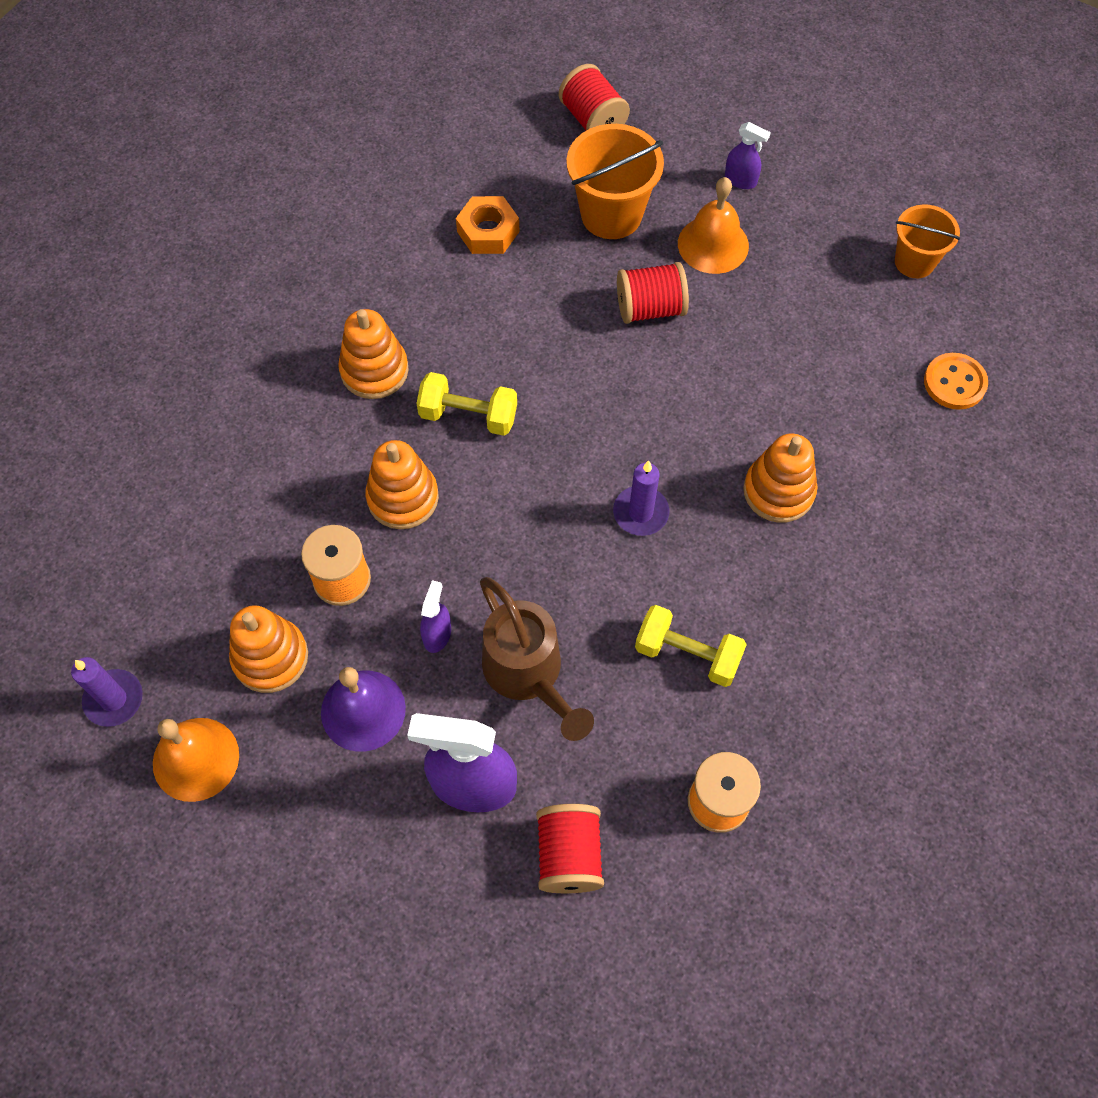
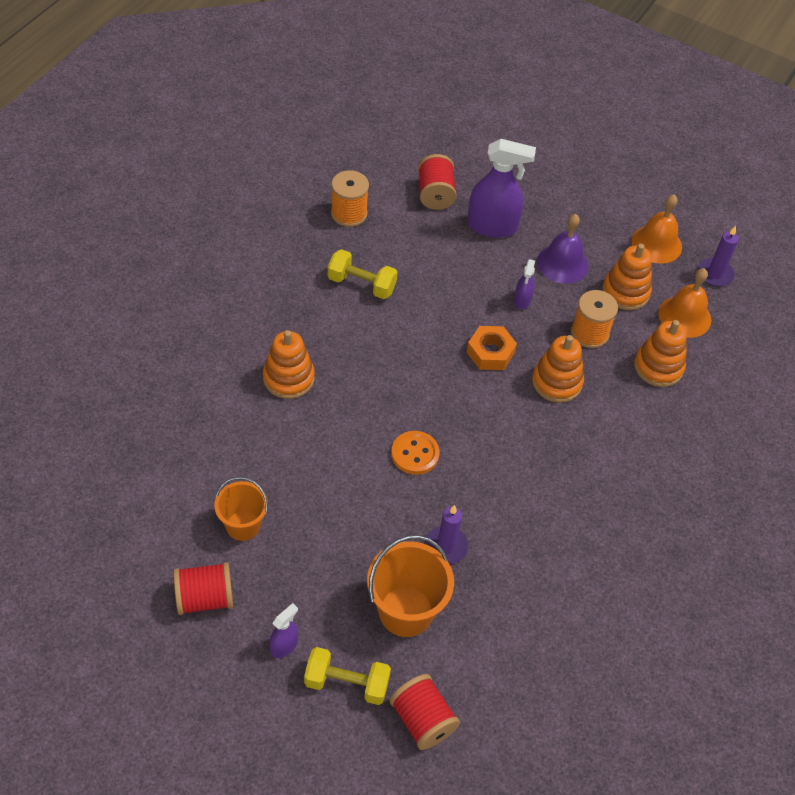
camera: 175 degrees right, 10 degrees down
orange stacking toy [338,309,409,399] -> orange stacking toy moved to [634,320,687,387]
yellow dumbbell [416,372,517,436] -> yellow dumbbell moved to [304,647,391,705]
orange nut [456,196,519,254] -> orange nut moved to [467,326,517,370]
brown watering can [480,577,594,741] -> none
purple candle [613,461,669,536] -> purple candle moved to [425,505,469,564]
red spool [617,262,689,324] -> red spool moved to [174,562,233,615]
orange bell [678,177,749,274] -> orange bell moved to [658,268,711,338]
purple spray bottle [725,122,771,189] -> purple spray bottle turned 105 degrees clockwise [269,603,298,658]
orange bucket [895,204,960,278] -> orange bucket moved to [214,477,268,541]
orange button [924,353,988,410] -> orange button moved to [391,431,440,475]

